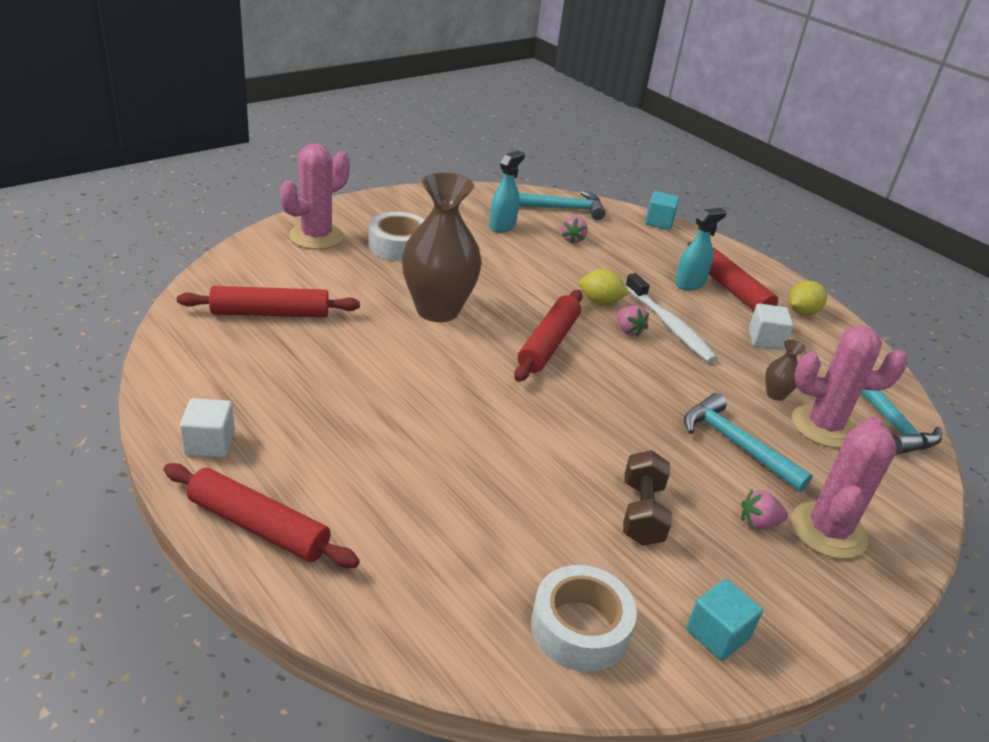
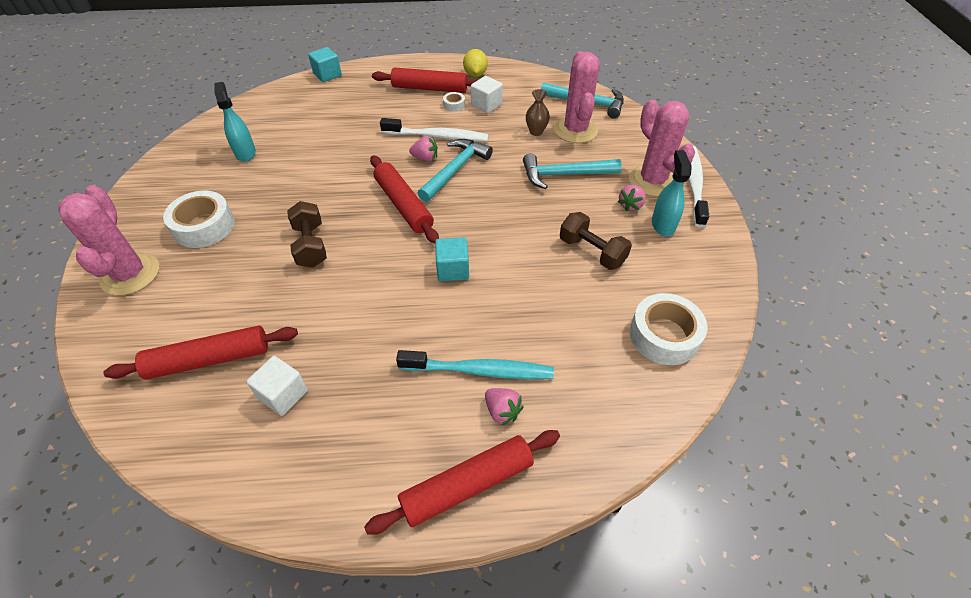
camera: 50 degrees left, 15 degrees up
red rolling pin [177,286,360,318] -> red rolling pin turned 45 degrees clockwise [103,326,298,380]
white cube [180,398,235,457] -> white cube moved to [246,356,308,416]
brown vase [402,172,482,322] -> brown dumbbell [287,201,327,268]
turquoise hammer [519,191,605,220] -> turquoise hammer moved to [418,139,493,202]
pink strawberry [561,216,588,244] -> pink strawberry moved to [485,388,524,426]
yellow lemon [579,269,629,305] -> none
turquoise spray bottle [675,208,727,290] -> turquoise spray bottle moved to [652,150,692,236]
turquoise cube [686,579,763,661] -> turquoise cube moved to [435,237,469,281]
pink cactus [792,326,908,448] -> pink cactus turned 45 degrees counterclockwise [554,51,600,143]
none -> turquoise toothbrush [396,350,554,379]
none -> white tape [443,92,465,112]
none -> white toothbrush [689,146,709,228]

